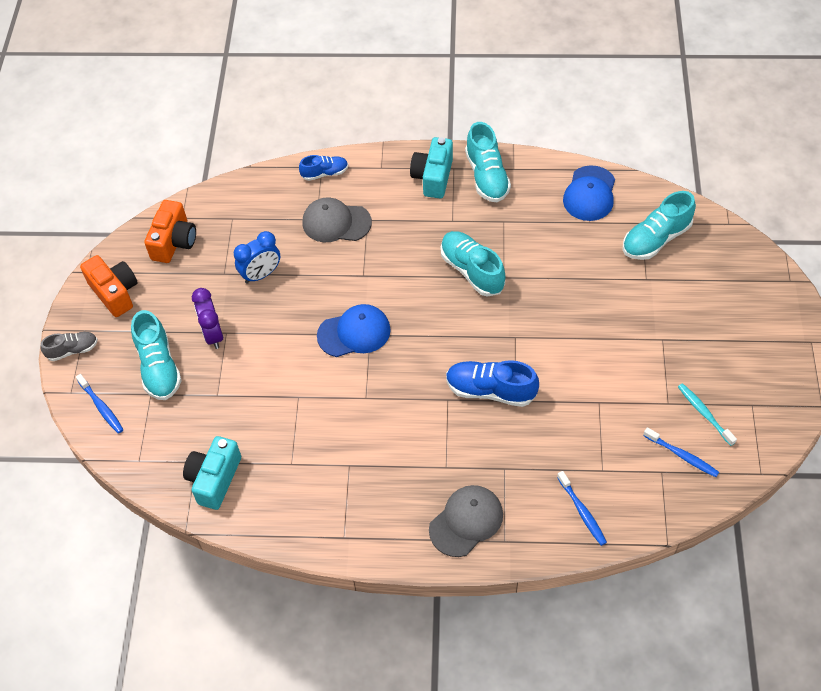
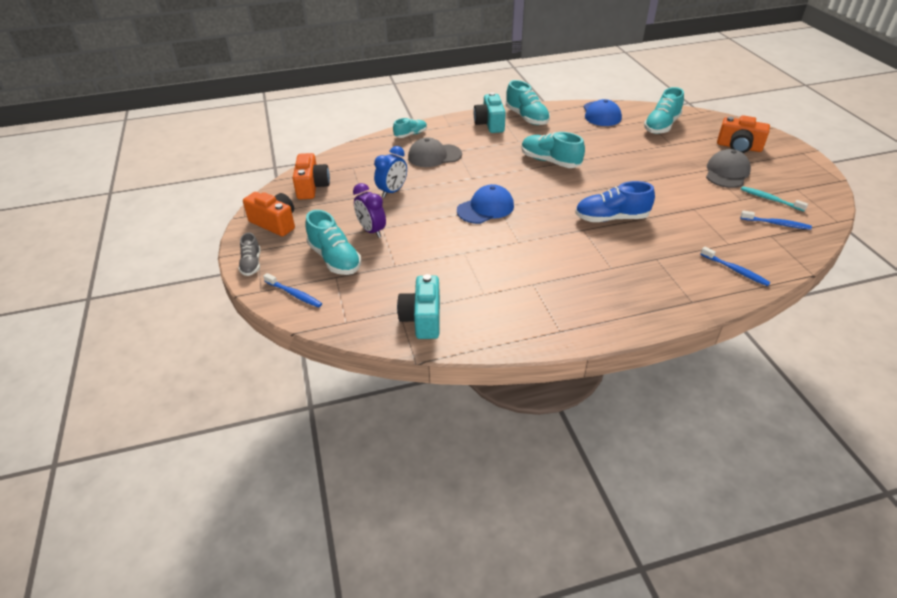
camera: 20 degrees left, 15 degrees down
grey shoe [41,332,98,361] -> grey shoe turned 120 degrees clockwise [238,233,260,276]
blue shoe [299,155,348,181] -> turquoise shoe [393,118,427,138]
grey cap [429,485,503,557] -> grey cap moved to [706,149,751,188]
none -> orange camera [717,115,770,153]

